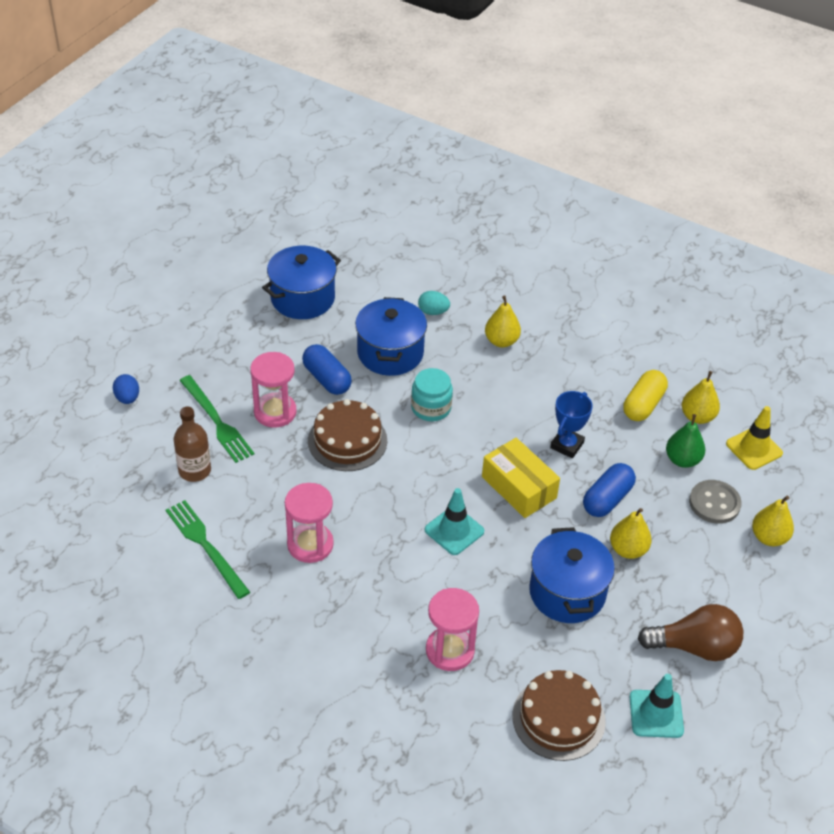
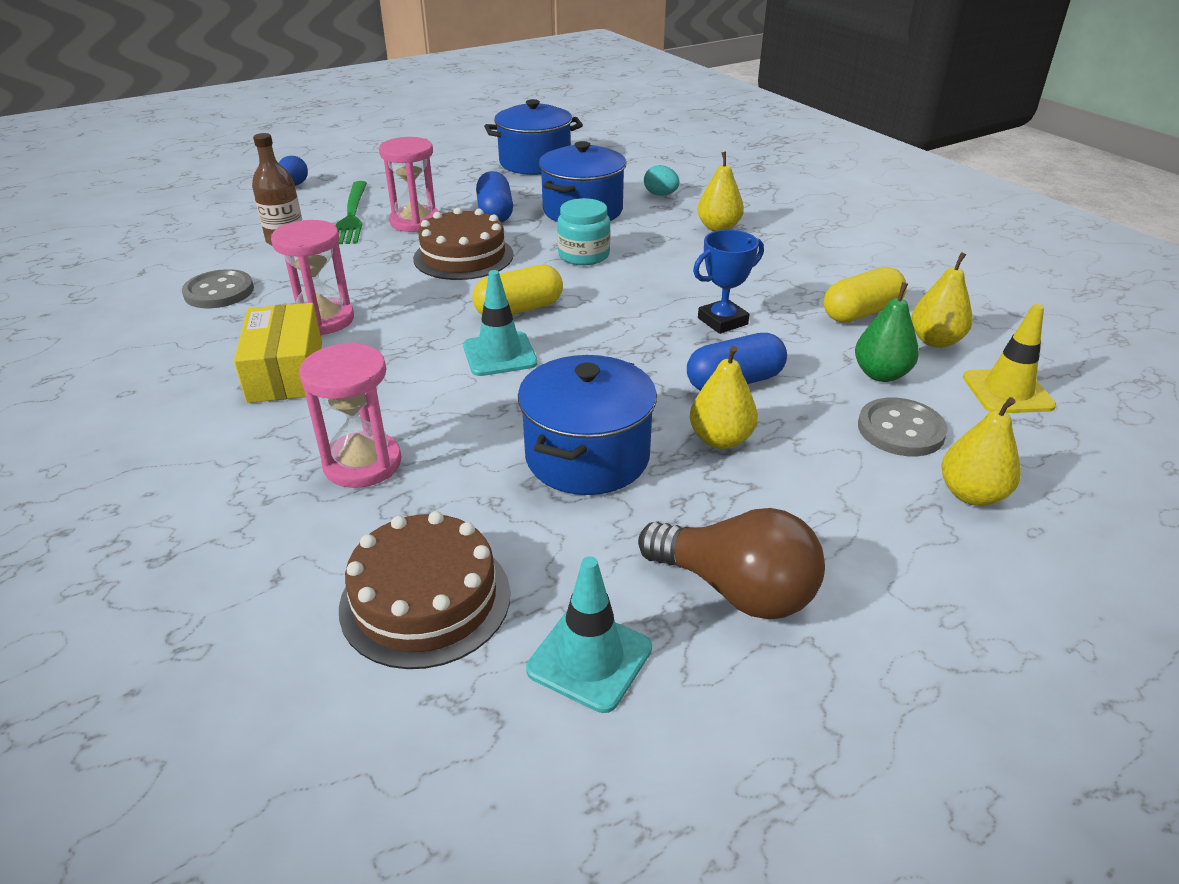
camera: 30 degrees right, 10 degrees down
green fork [166,500,250,599] -> grey button [182,269,254,308]
yellow box [482,438,560,518] -> yellow box moved to [234,303,322,403]
none -> yellow capsule [472,265,563,315]

